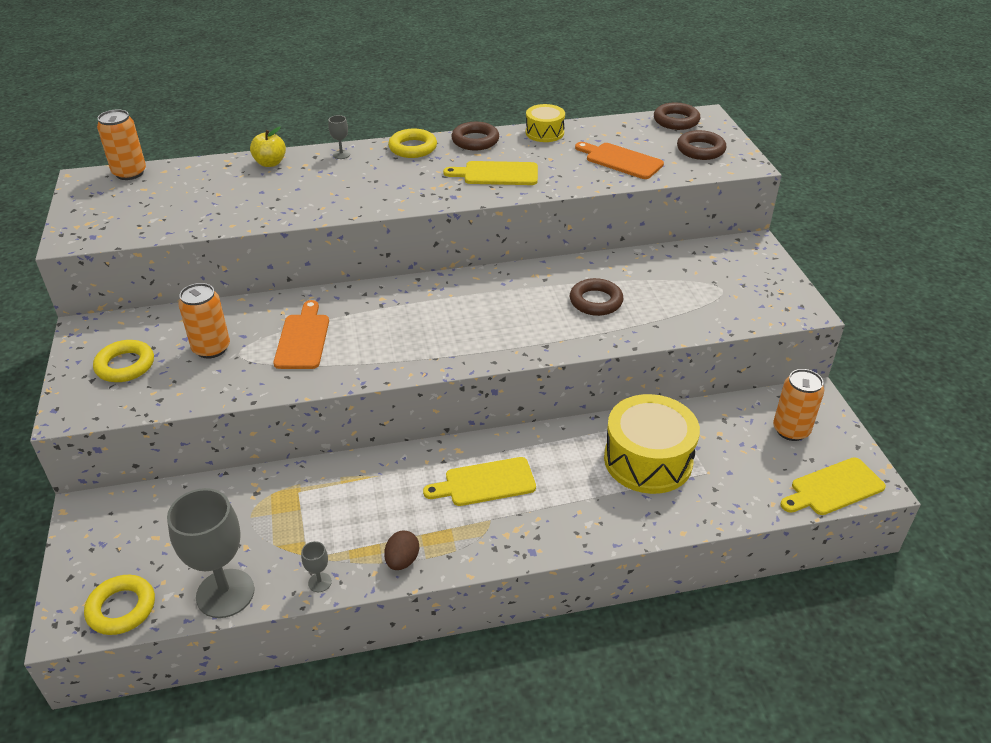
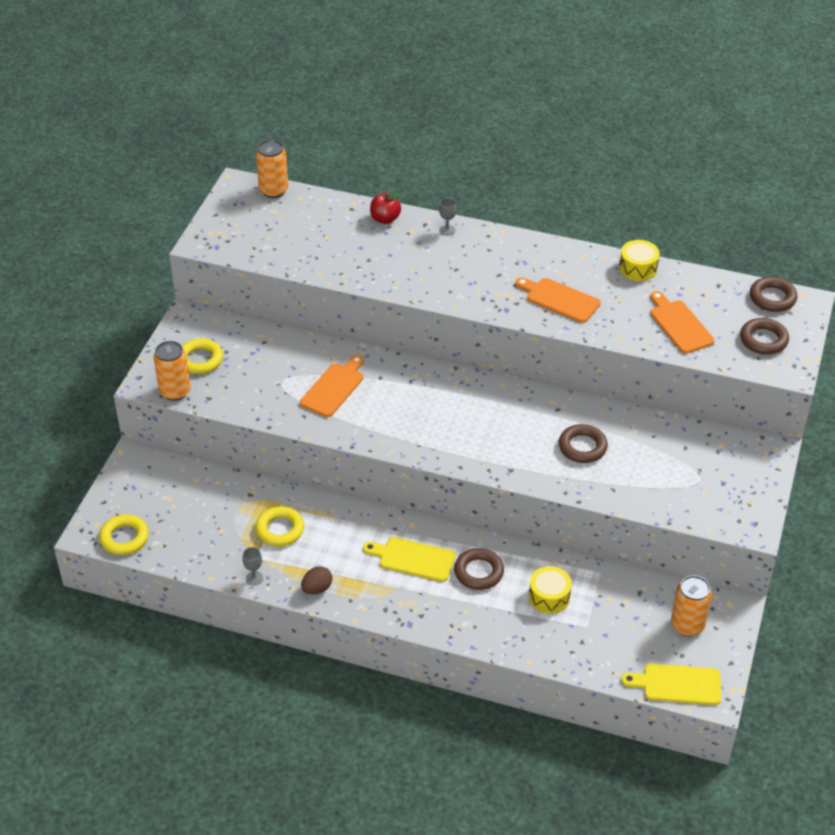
camera: 30 degrees right, 5 degrees up
grey goblet [167,488,255,618] -> none
orange can [178,283,230,359] -> orange can moved to [153,341,191,401]
yellow apple [250,127,286,167] -> red apple [370,193,401,224]
yellow ring [388,129,437,158] -> yellow ring moved to [255,506,304,547]
yellow cutting board [443,161,538,185] -> orange cutting board [516,277,601,323]
brown ring [451,122,499,151] -> brown ring moved to [454,548,504,590]
yellow drum [604,394,700,494] -> yellow drum [529,566,572,614], size x0.54

